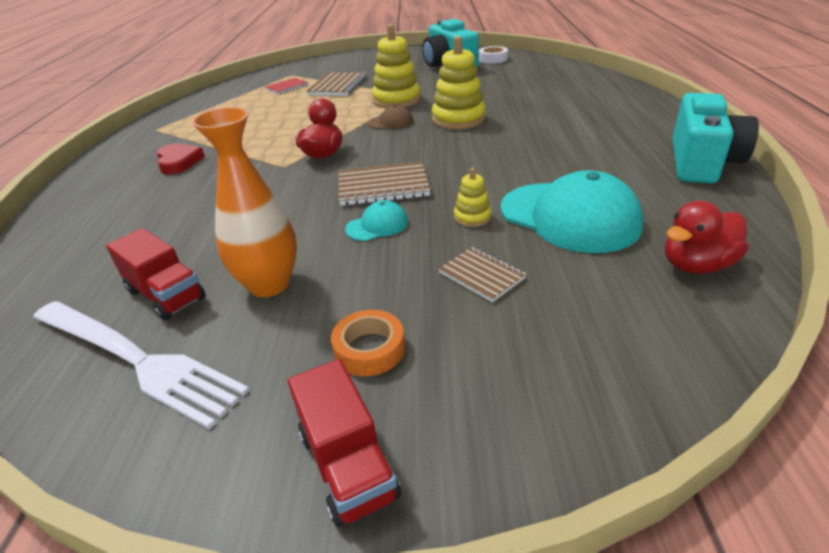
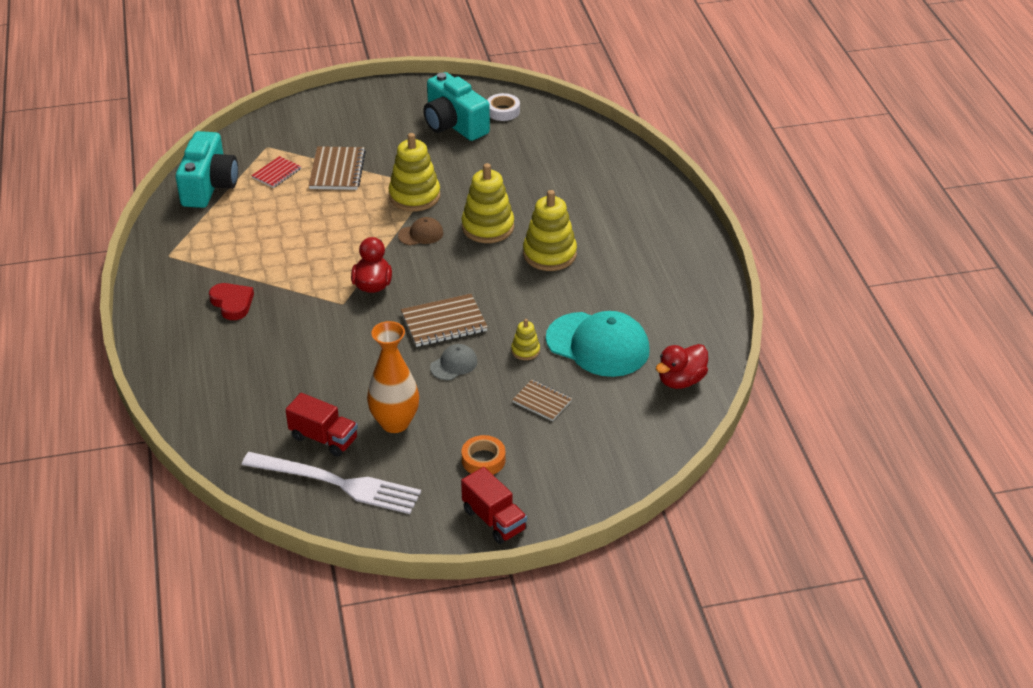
camera: 15 degrees left, 5 degrees up
turquoise cap [345,200,408,241] -> grey cap [430,344,477,380]
turquoise camera [673,93,759,184] -> turquoise camera moved to [176,131,238,208]
none -> yellow stacking toy [523,190,577,271]

